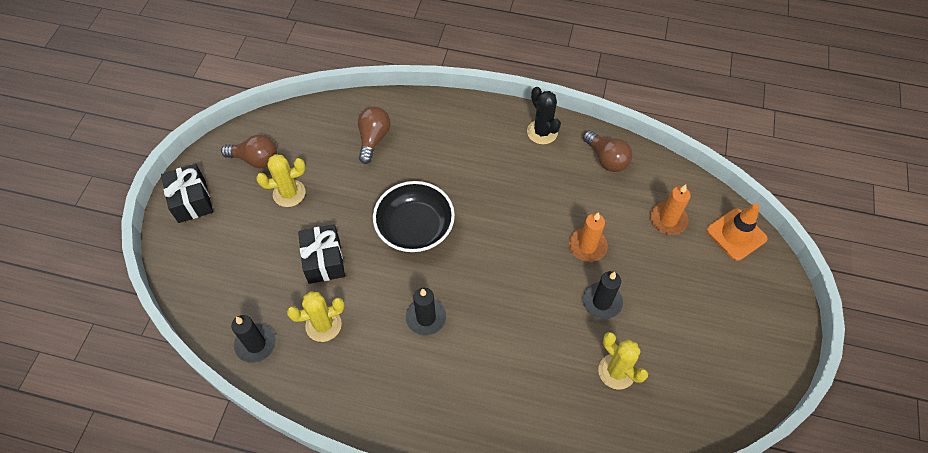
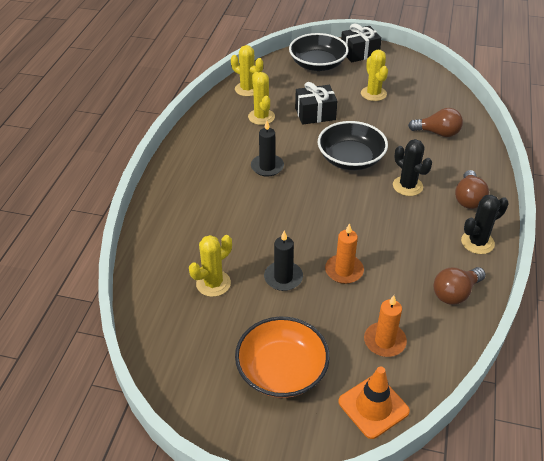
camera: 90 degrees right, 15 degrees down
brown light bulb [221,135,277,168] -> brown light bulb moved to [455,170,489,209]
black candle [231,315,276,363] -> yellow cactus [231,45,263,97]
none -> orange bowl [235,317,330,398]
none -> black bowl [289,33,349,71]
none -> black cactus [393,139,432,196]

